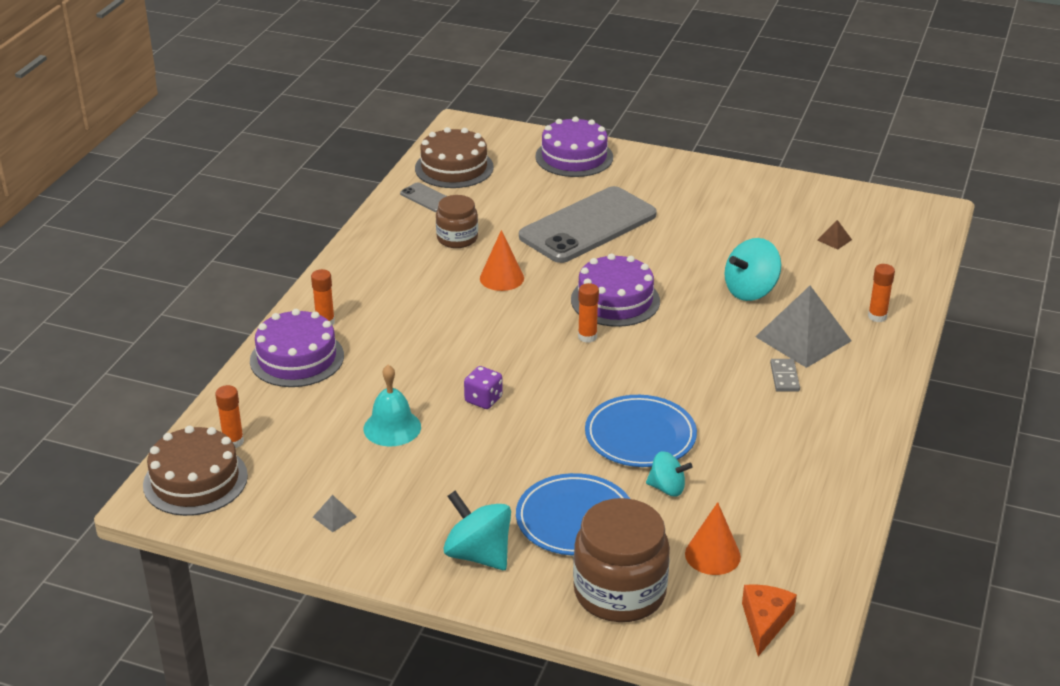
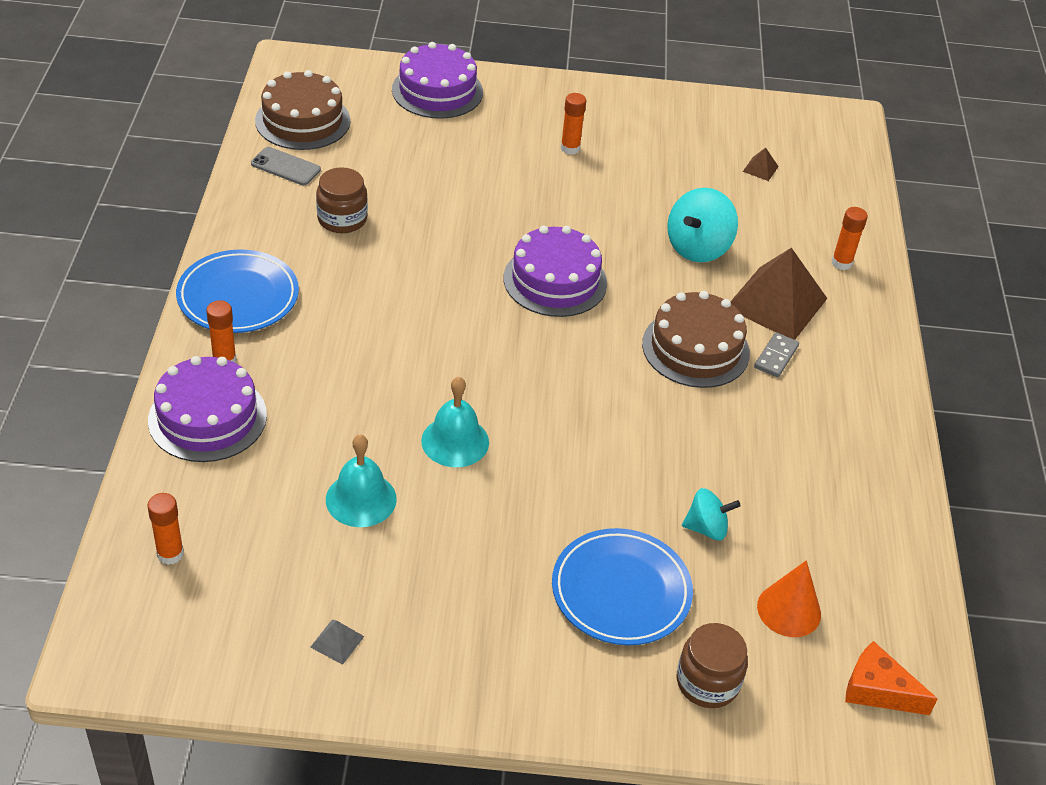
camera: 20 degrees left, 10 degrees up
brown cake [143,426,248,516] -> brown cake moved to [642,291,750,388]
turquoise spinning top [443,491,511,570] -> none
purple dice [464,366,503,409] -> turquoise bell [421,377,489,467]
orange cone [480,230,524,291] -> none
grey phone [519,186,657,263] -> none
brown jar [573,498,670,622] -> brown jar [677,623,748,708], size x0.59
orange glue stick [578,283,599,343] -> orange glue stick moved to [561,93,586,155]
blue plate [585,395,697,467] -> blue plate moved to [176,249,299,333]
orange cheese [742,584,797,656] -> orange cheese turned 60 degrees counterclockwise [845,641,938,715]
grey pyramid [755,286,852,368] -> brown pyramid [730,248,828,340]
grey domino [770,359,800,392] -> grey domino turned 45 degrees clockwise [754,332,799,377]

